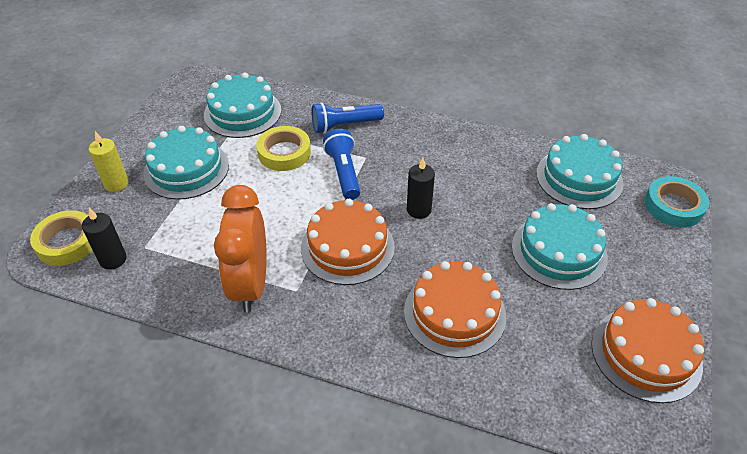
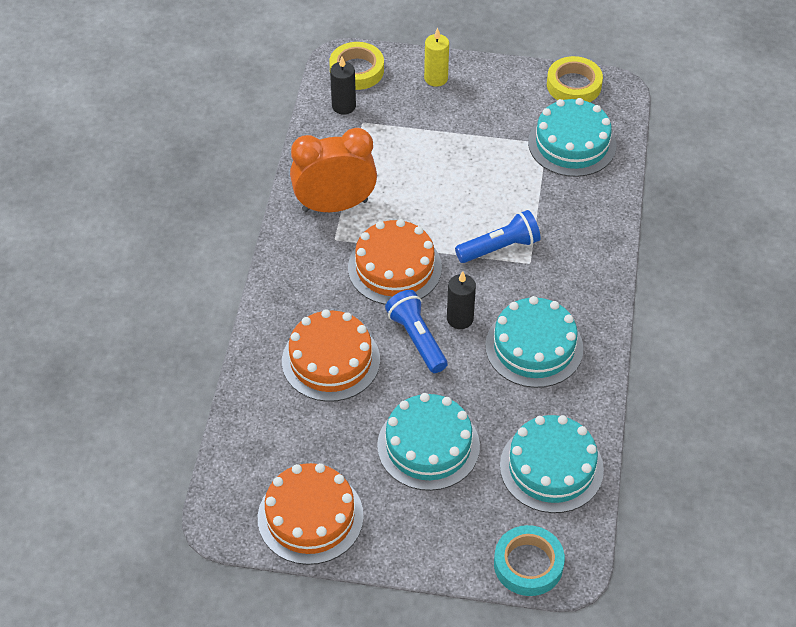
camera: 80 degrees right, 5 degrees up
turquoise cake [143,126,229,200] -> turquoise cake moved to [485,296,583,388]
yellow tape [256,126,311,171] -> yellow tape moved to [547,56,603,102]
blue flashlight [311,103,384,134] -> blue flashlight moved to [385,290,448,373]

